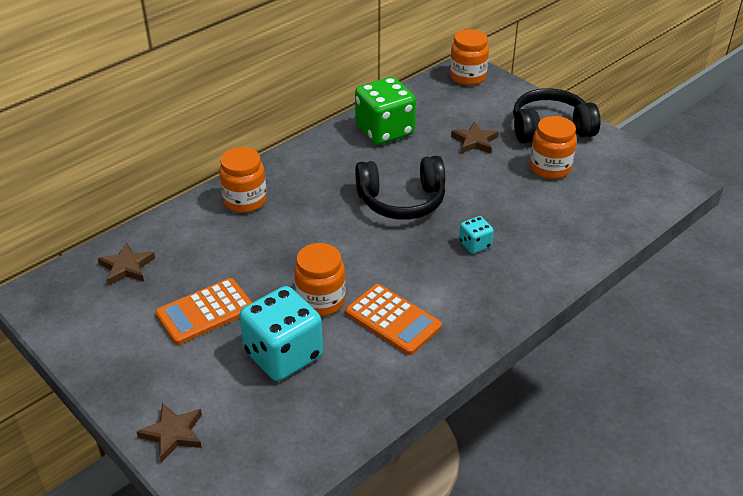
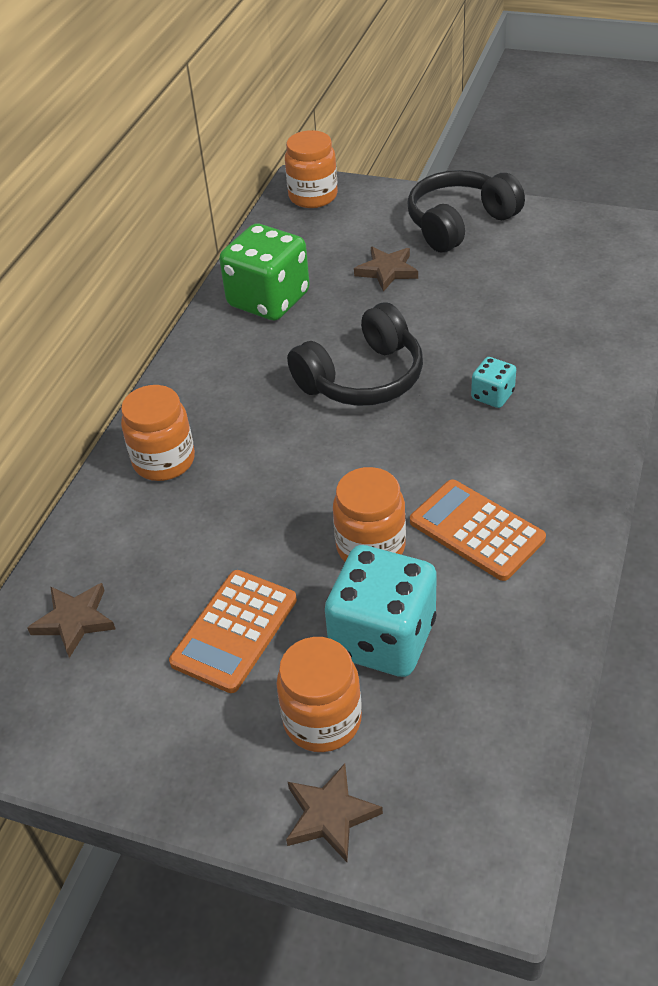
camera: 25 degrees left, 5 degrees up
orange calculator [345,284,442,355] -> orange calculator turned 150 degrees counterclockwise [410,480,546,581]
orange jar [530,116,577,179] -> orange jar moved to [276,637,362,752]

